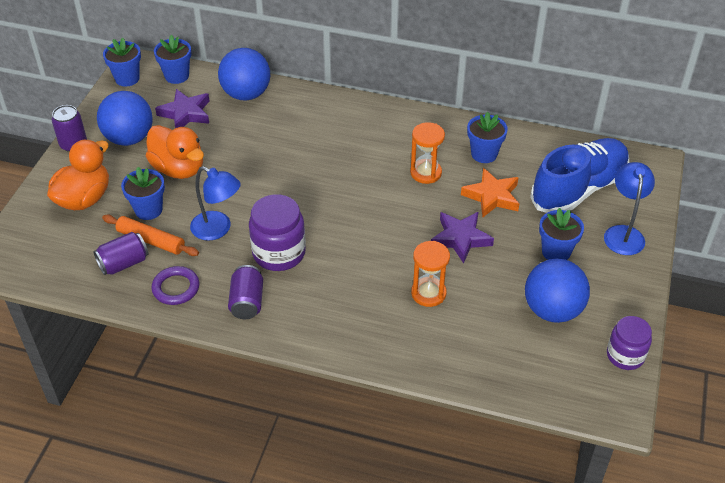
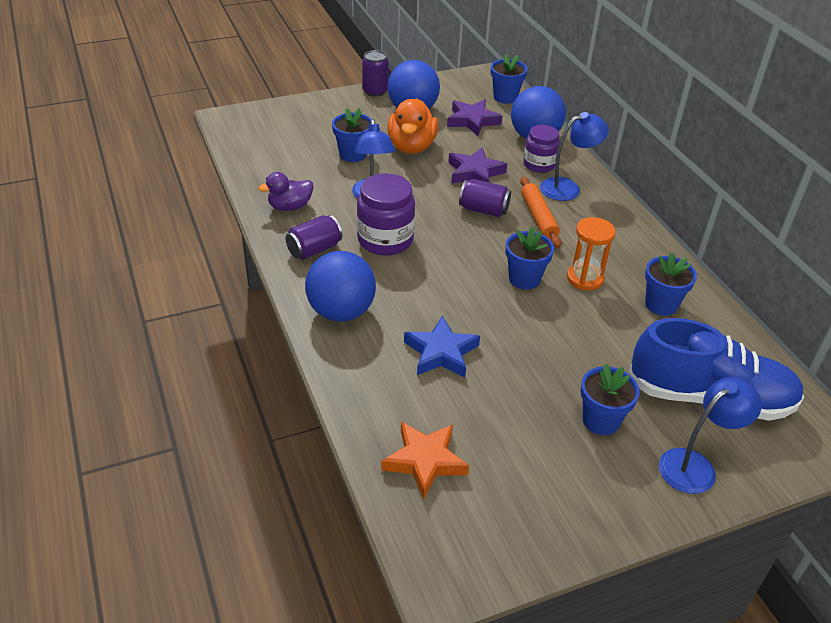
camera: 50 degrees right, 5 degrees down
orange duck [47,140,109,210] -> none
purple can [93,232,148,275] -> purple can moved to [459,179,511,217]
orange rolling pin [102,214,199,256] -> orange rolling pin moved to [520,176,561,248]
blue flower pot [103,38,141,86] -> blue flower pot moved to [505,227,554,290]
purple ring [151,266,199,305] -> purple duck [258,172,313,211]
orange hourglass [411,241,450,307] -> blue star [404,315,480,377]
purple star [431,212,494,263] -> purple star moved to [448,147,507,184]
orange star [461,168,519,218] -> orange star moved to [381,422,469,499]
blue ball [525,259,590,323] -> blue ball moved to [305,251,376,322]
purple jar [607,316,652,370] -> purple jar moved to [523,125,560,173]
none -> blue lamp [540,112,609,201]

